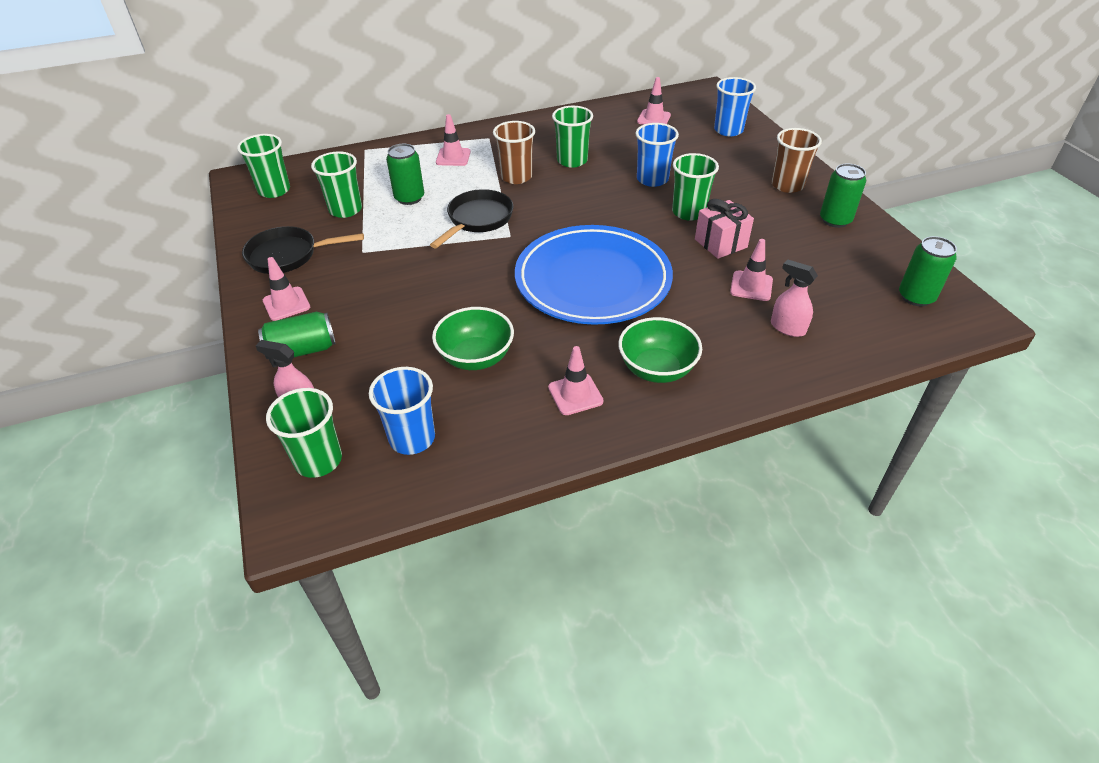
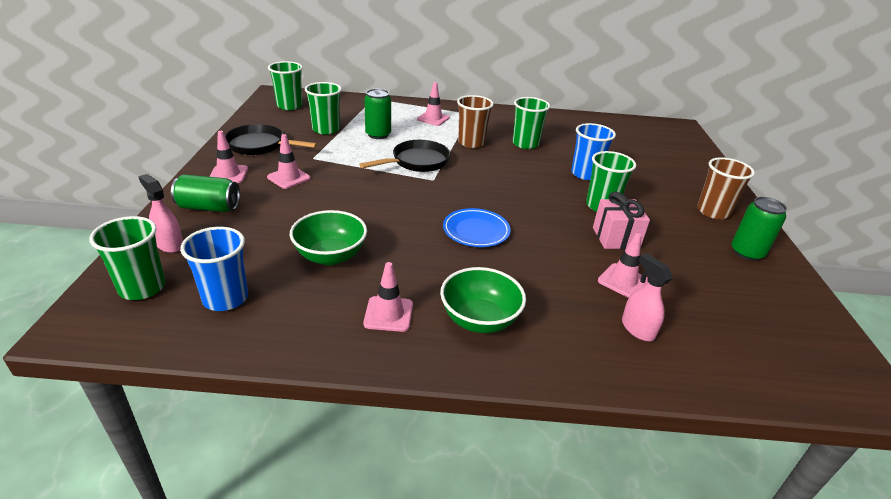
camera: 20 degrees right, 10 degrees down
blue plate [515,225,673,325] -> blue plate [443,208,511,247], size x0.46
pink traffic cone [637,77,671,125] -> pink traffic cone moved to [267,134,311,189]
blue cup [714,77,756,136] -> none
green can [899,236,957,306] -> none

